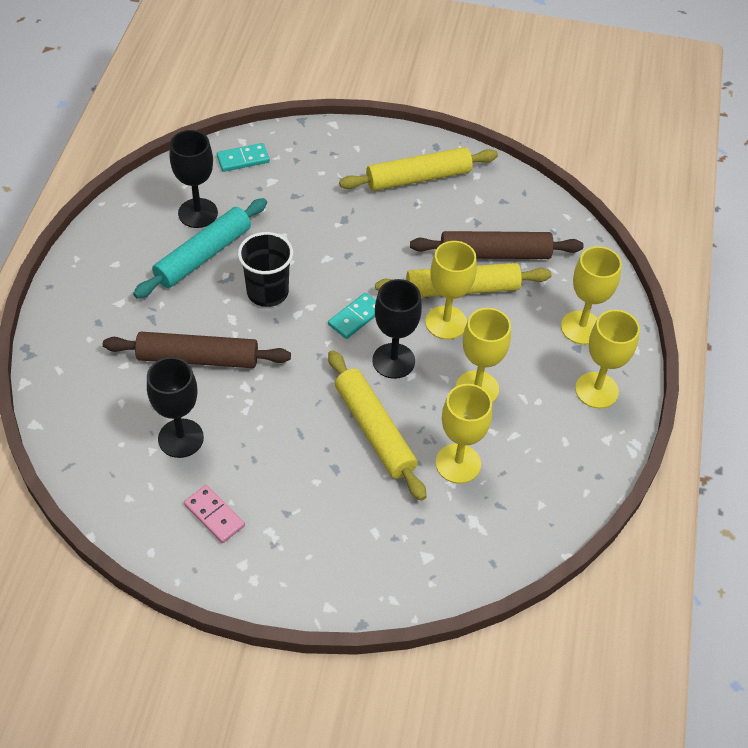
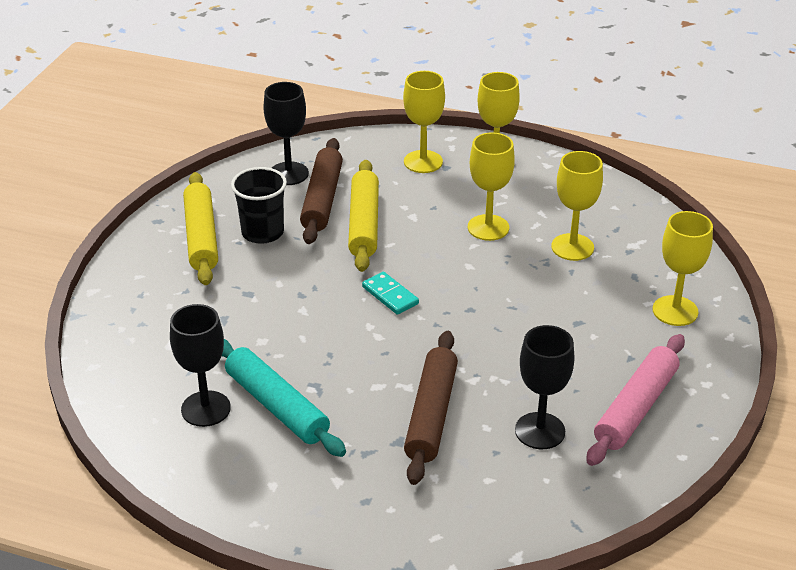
camera: 80 degrees left, 15 degrees down
pink domino [184,485,245,543] -> pink rolling pin [587,334,685,466]
turquoise domino [217,143,270,172] -> none
black cup [238,232,293,307] -> black cup moved to [231,167,287,244]
yellow rolling pin [328,350,426,501] -> none
black goblet [372,279,422,379] -> black goblet moved to [263,82,309,185]
yellow goblet [425,241,477,339] -> yellow goblet moved to [653,211,713,326]

